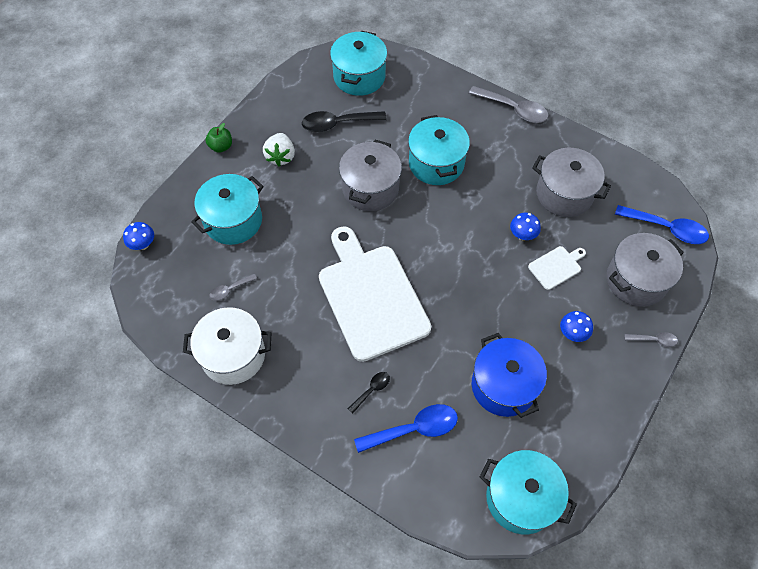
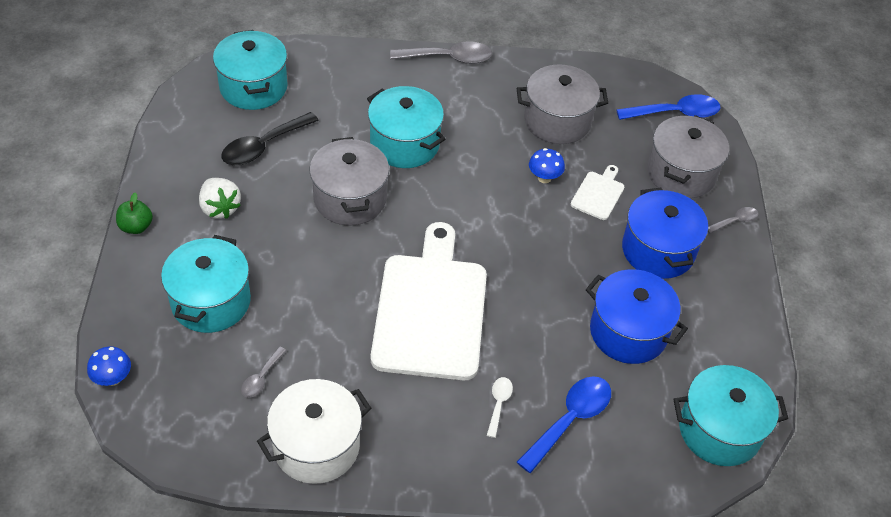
camera: 35 degrees left, 10 degrees down
white cutting board [319,226,431,362] -> white cutting board turned 60 degrees clockwise [371,222,487,380]
black spoon [348,372,390,414] -> white spoon [487,377,513,438]
blue mushroom [560,311,593,342] -> blue pot [622,188,708,279]

